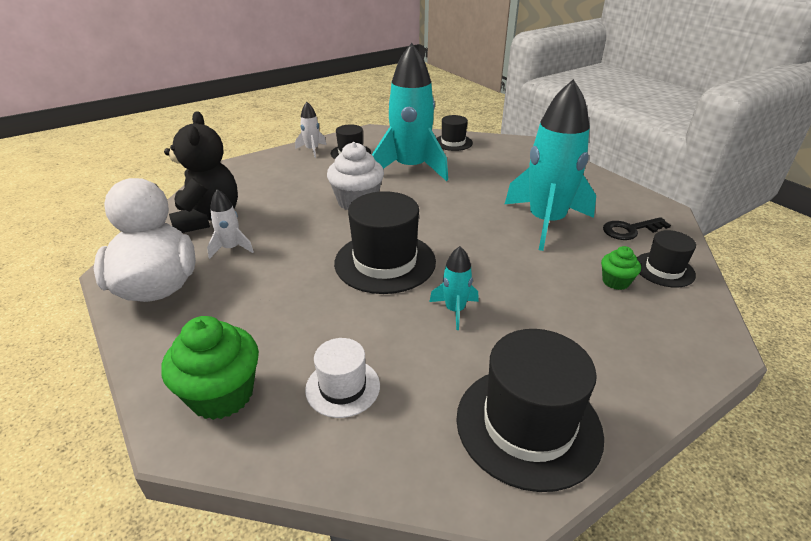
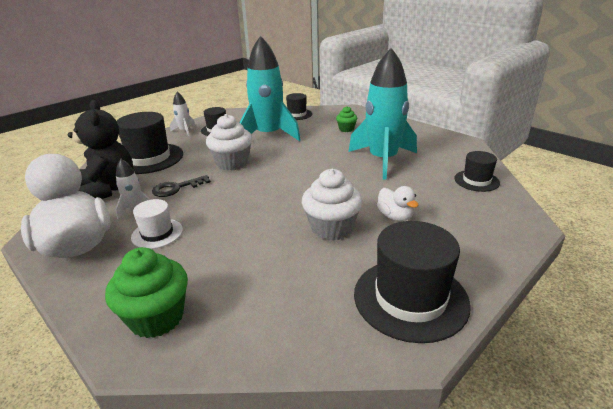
camera: 10 degrees left, 5 degrees down
white hat [305,338,380,418] -> white hat moved to [131,199,183,249]
black hat [334,191,436,294] -> black hat moved to [116,112,183,174]
turquoise rocket [429,246,479,330] -> white cupcake [302,169,363,241]
green cupcake [601,246,641,290] -> green cupcake moved to [336,106,357,132]
black key [603,217,671,240] -> black key moved to [152,175,211,197]
none -> white duck [377,186,419,221]

